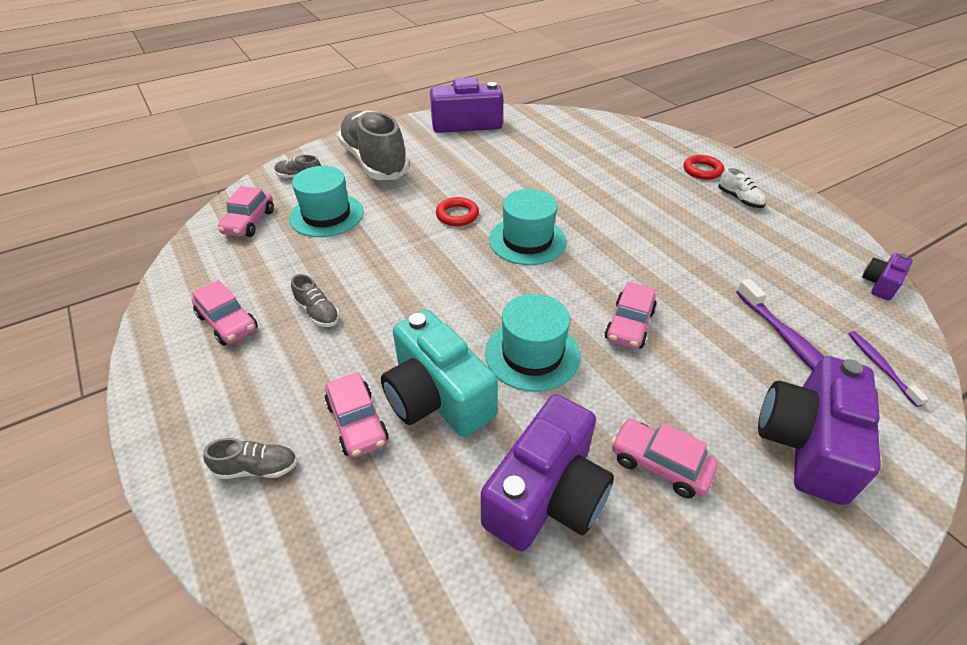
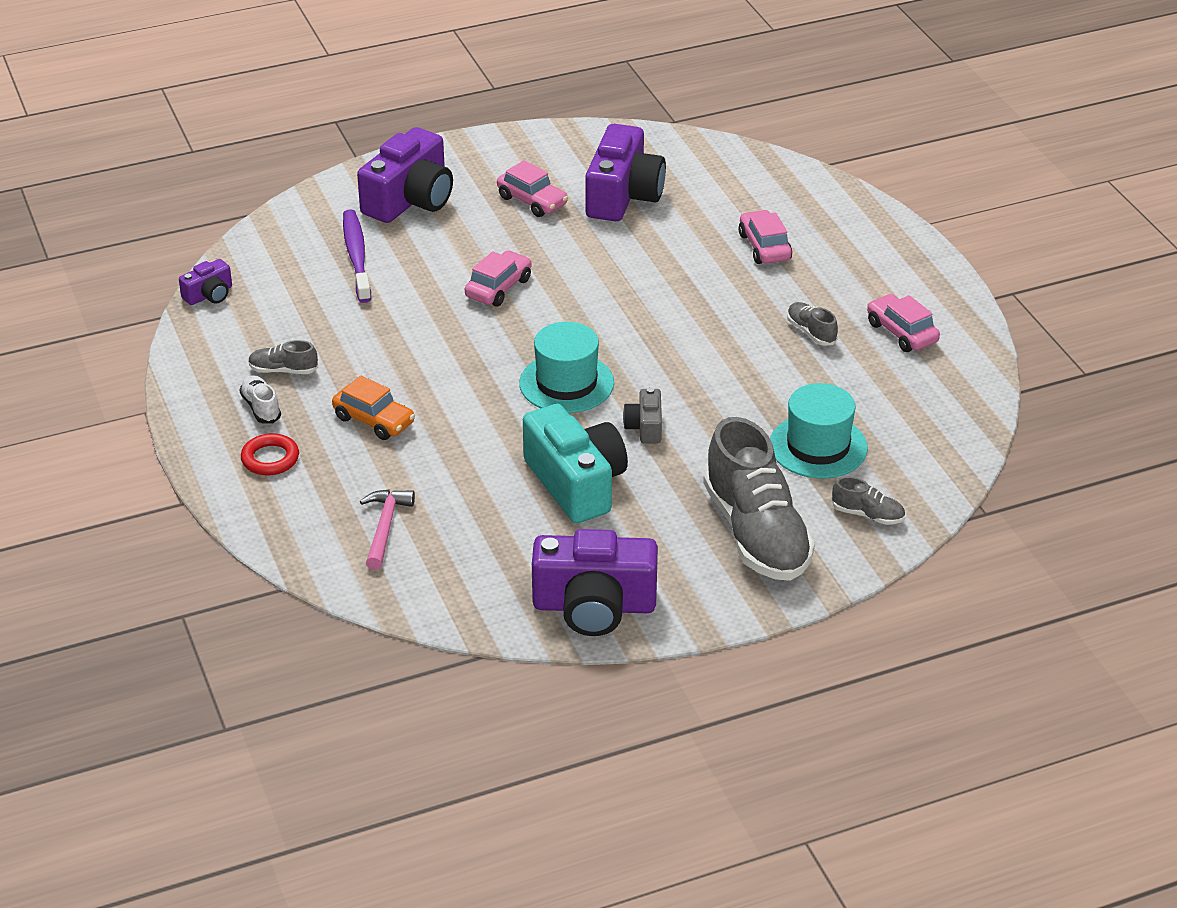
camera: 170 degrees left, 5 degrees down
grey shoe [203,438,297,479] -> grey shoe moved to [248,340,318,374]
pink car [218,186,274,237] -> none
turquoise camera [381,310,498,437] -> turquoise camera moved to [523,404,628,523]
red ring [436,197,479,226] -> grey camera [623,387,662,444]
purple camera [481,394,614,552] -> purple camera turned 150 degrees clockwise [585,124,666,221]
turquoise hat [485,294,580,392] -> none
purple toothbrush [848,331,928,407] -> none
none -> orange car [332,376,415,440]
none -> pink hammer [360,490,415,570]

